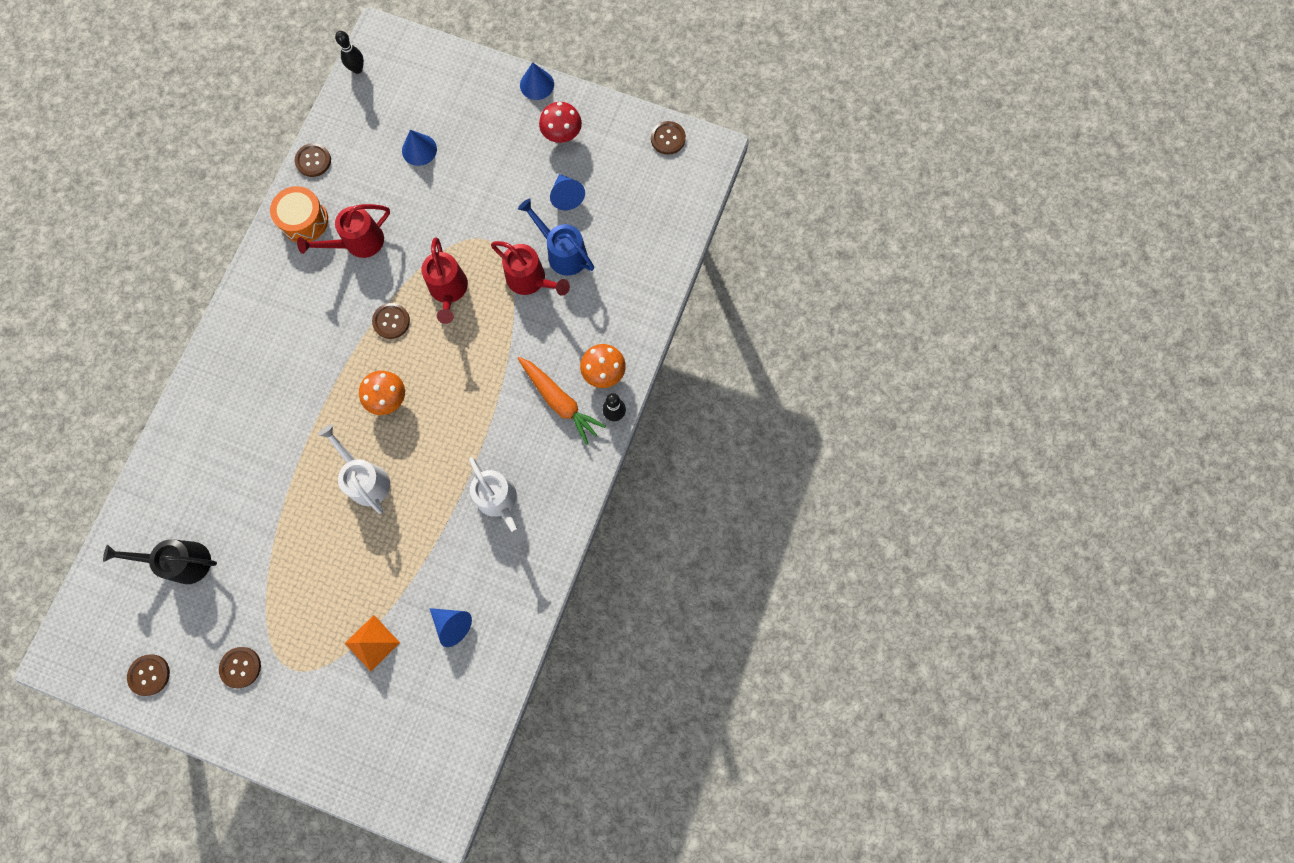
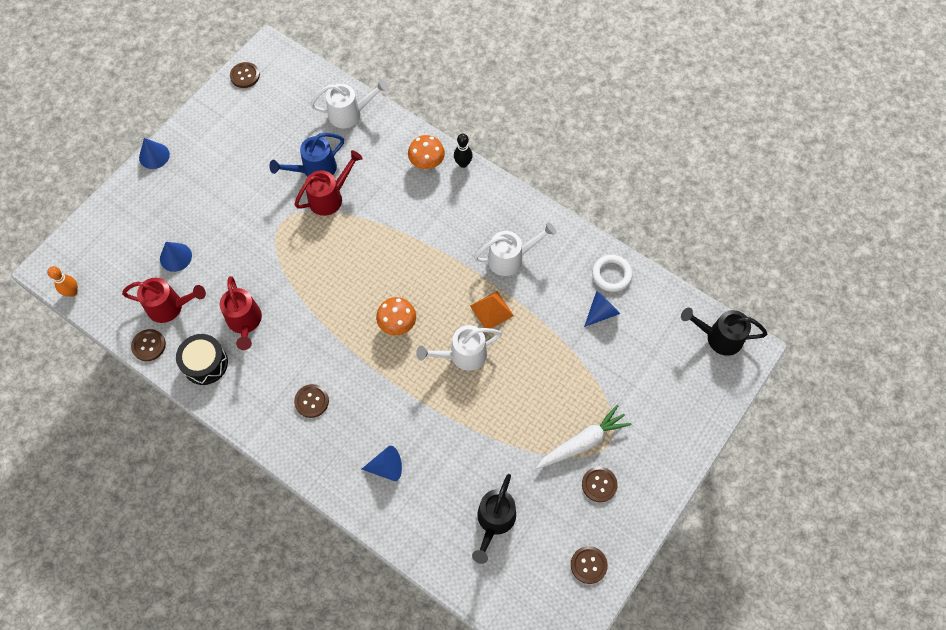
camera: 75 degrees left, 10 degrees down
orange drum [270,186,328,242] -> black drum [176,334,228,385]
black bowling pin [335,31,364,74] -> orange bowling pin [47,266,78,297]
orange pyramid [345,615,400,671] -> orange pyramid moved to [470,291,514,328]
brown button [372,303,410,339] -> brown button moved to [294,384,329,418]
red watering can [421,238,468,324] -> red watering can moved to [122,278,206,323]
orange carrot [518,357,606,445] -> none
red mushroom [539,102,582,143] -> none
blue cone [550,174,585,211] -> blue cone moved to [362,446,402,481]
none -> white watering can [310,79,388,128]
none -> white carrot [536,405,631,469]
none -> white ring [592,255,633,292]
none -> black watering can [681,308,767,356]

